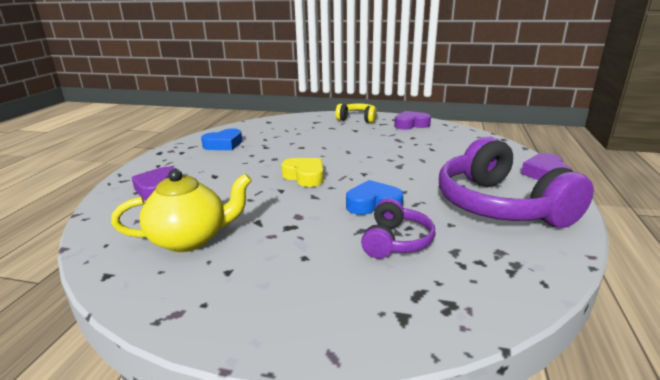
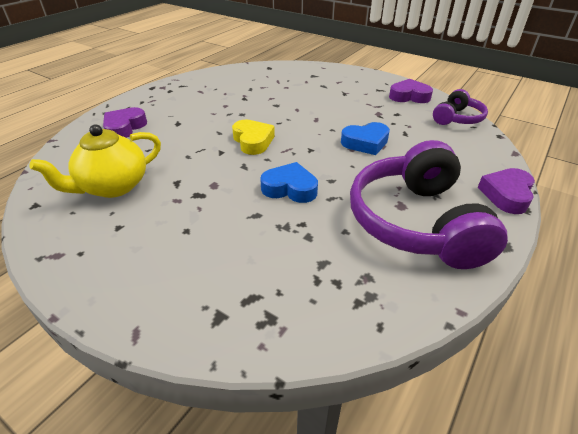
camera: 20 degrees right, 15 degrees up
yellow teapot [111,169,252,252] -> yellow teapot turned 135 degrees clockwise [29,124,161,198]
blue heart [201,128,242,150] -> blue heart moved to [341,122,390,155]
yellow headphones [335,103,377,123] -> none
purple headphones [361,198,436,259] -> purple headphones moved to [433,89,488,125]

